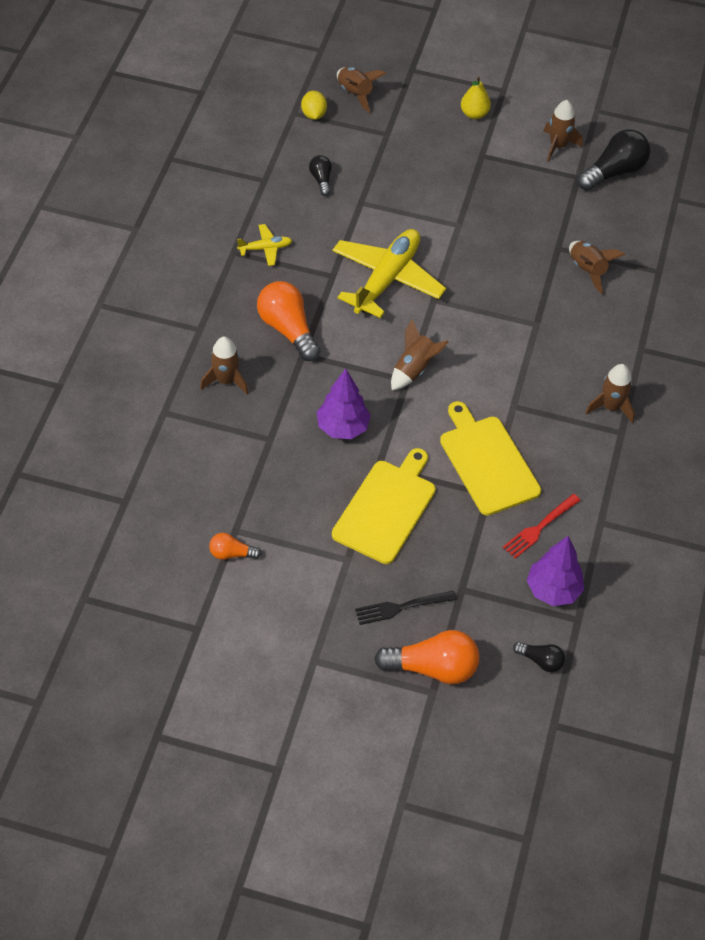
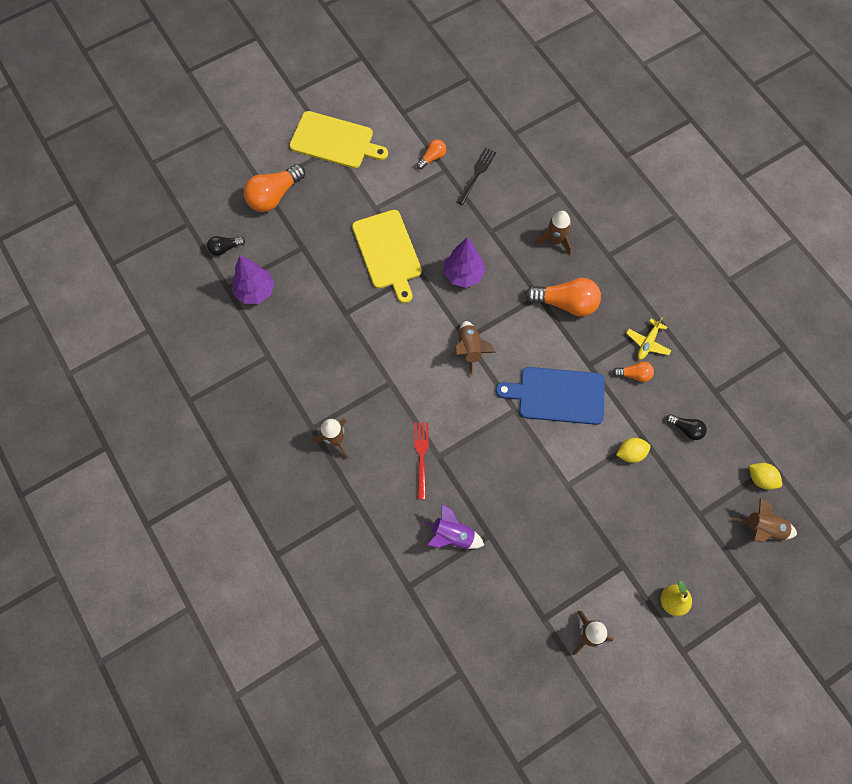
camera: 135 degrees right, 15 degrees up
yellow plane [332,229,446,318] -> blue cutting board [496,367,605,425]
black fork [355,590,457,625] -> black fork moved to [457,148,496,205]
yellow cutting board [440,401,541,515] -> yellow cutting board moved to [290,111,388,168]
red fork [503,494,581,559] -> red fork moved to [415,423,429,499]
brown rocket [569,241,625,294] -> purple rocket [423,504,484,549]
black light bulb [577,129,650,191] -> none
none -> orange light bulb [613,362,654,382]
none -> yellow lemon [616,438,651,463]

